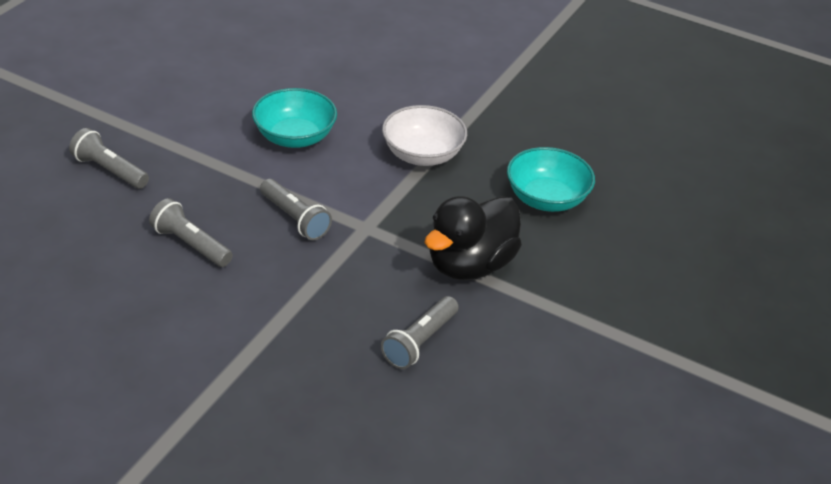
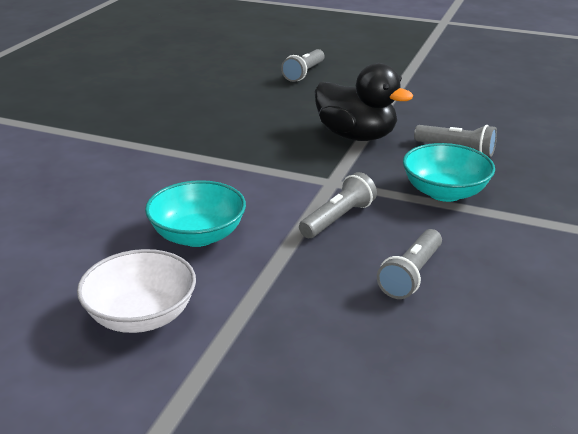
camera: 95 degrees left, 10 degrees down
grey flashlight [69,128,149,189] -> grey flashlight moved to [281,49,325,82]
white bowl [382,105,467,166] -> white bowl moved to [77,249,196,333]
turquoise bowl [507,147,595,212] -> turquoise bowl moved to [403,143,495,202]

